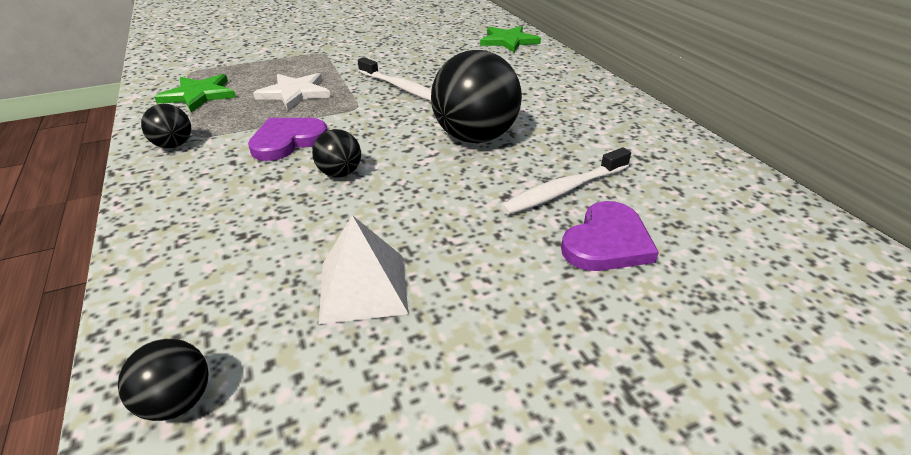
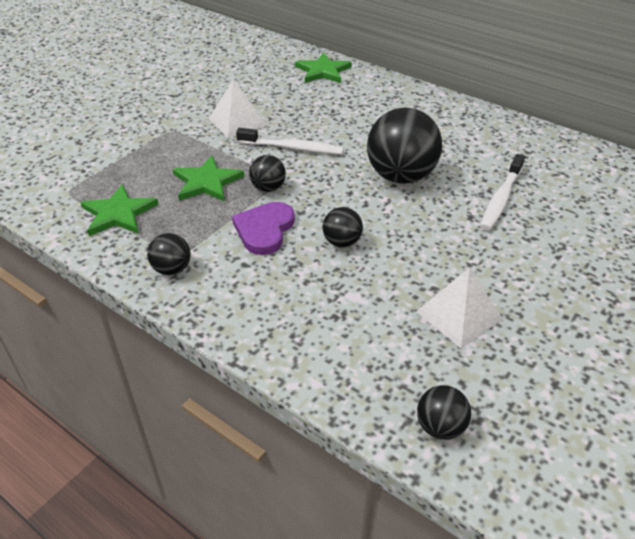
camera: 30 degrees left, 5 degrees up
white star [253,73,331,110] -> green star [173,156,244,202]
purple heart [561,201,659,271] -> none
none -> white pyramid [209,79,267,138]
none -> black ball [249,155,286,192]

